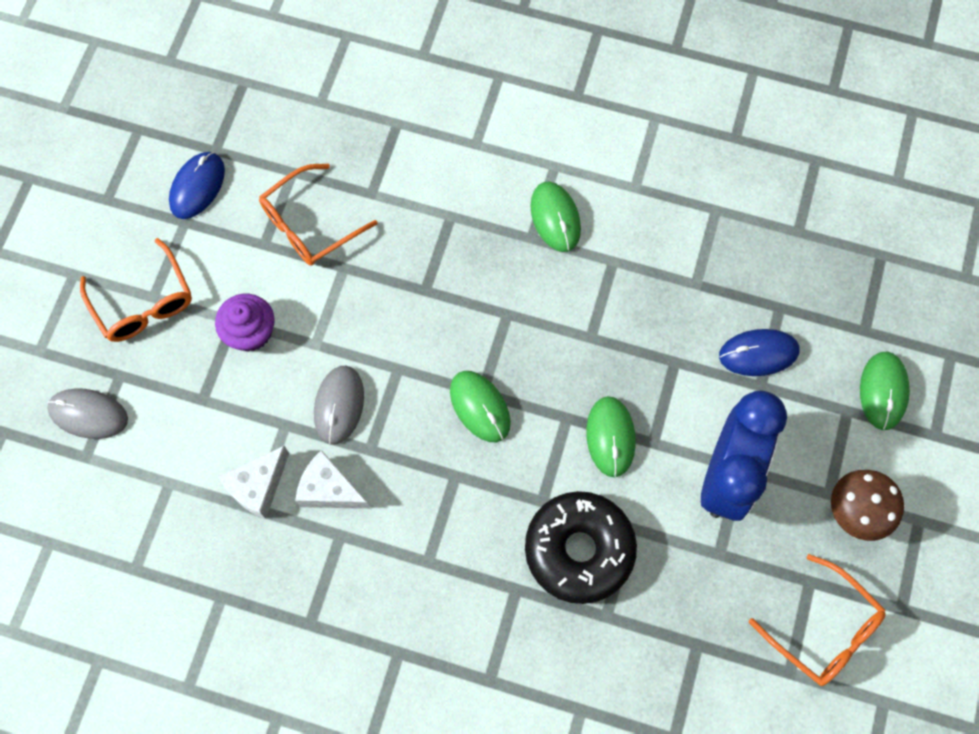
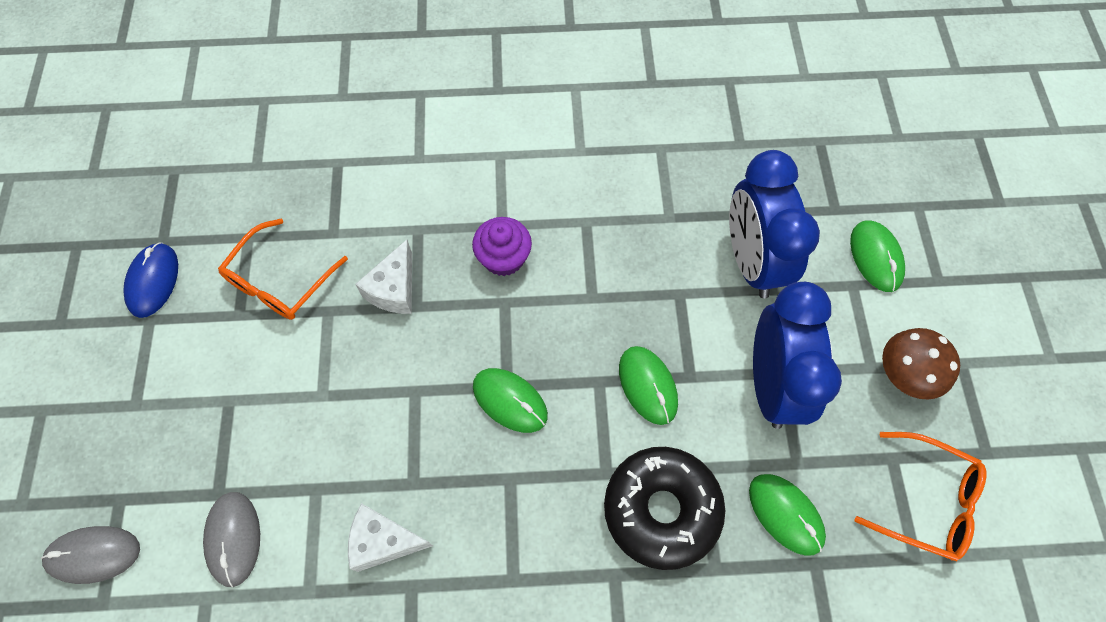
camera: 20 degrees left, 5 degrees down
orange glasses [80,238,192,342] -> none
purple cupcake [215,294,275,352] -> purple cupcake moved to [472,217,532,276]
white cheese [219,446,289,519] -> white cheese moved to [355,240,412,314]
grey mouse [314,366,364,445] -> grey mouse moved to [203,492,260,587]
green mouse [530,181,581,252] -> green mouse moved to [749,474,826,556]
blue mouse [719,329,799,376] -> blue clock [729,150,820,298]

